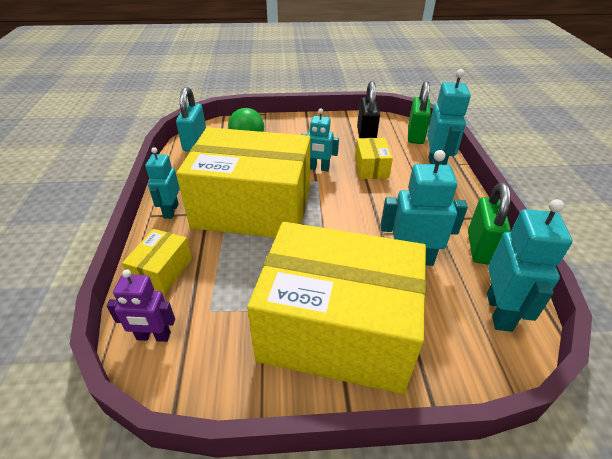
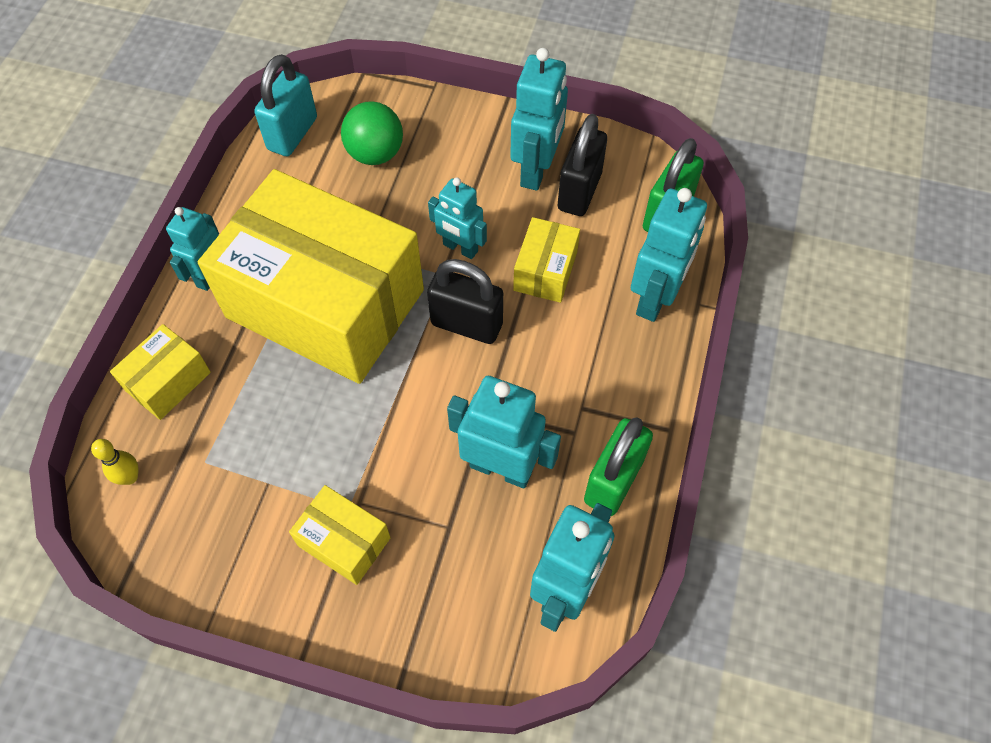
camera: 20 degrees right, 20 degrees up
purple robot [107,269,175,342] -> yellow bowling pin [91,439,139,485]
yellow box [247,222,426,394] -> yellow box [289,485,391,585], size x0.41
none -> black padlock [427,259,503,344]
none -> turquoise robot [510,48,568,191]

